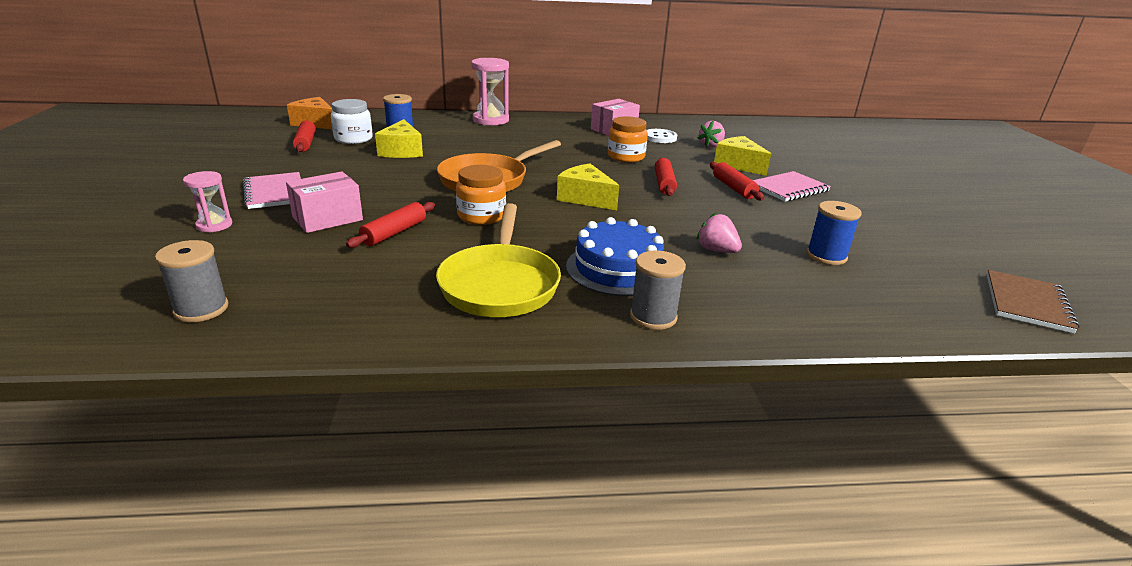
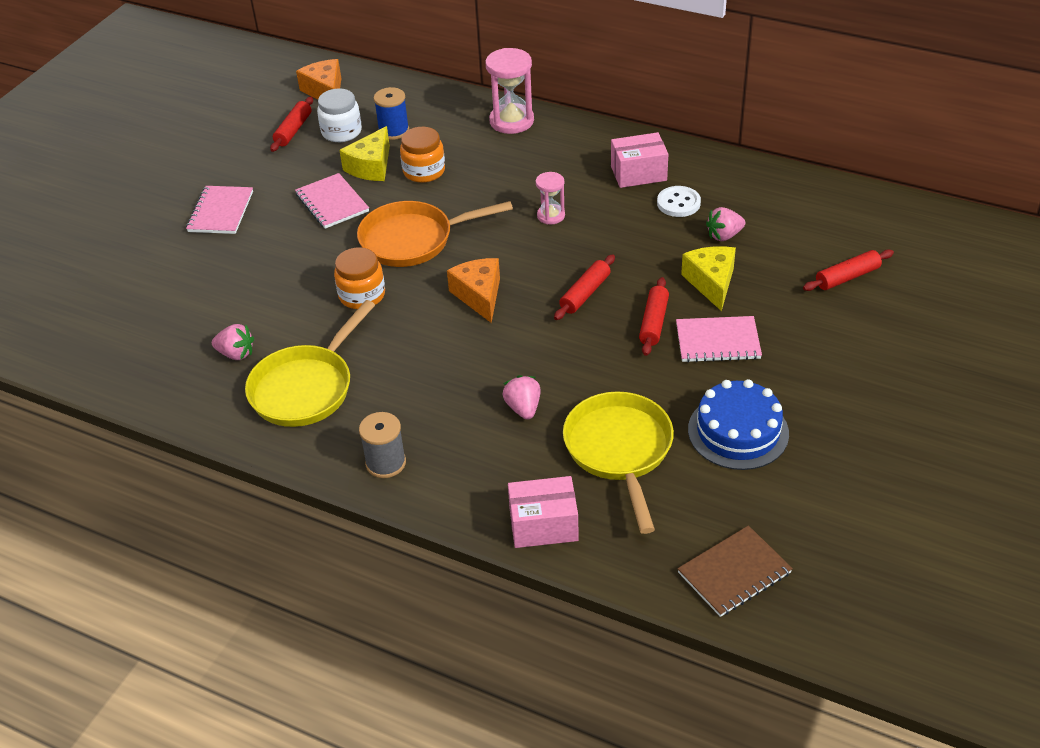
camera: 35 degrees right, 15 degrees up
grey spool [155,240,228,322] -> none
pink hourglass [183,171,232,233] -> pink hourglass moved to [536,172,565,224]
pink box [286,172,363,233] -> pink box moved to [508,476,579,548]
red rolling pin [346,202,435,248] -> red rolling pin moved to [803,249,894,291]
yellow cheese [557,164,619,210] -> orange cheese [447,258,500,323]
blue cake [566,217,664,296] -> blue cake moved to [688,379,789,470]
orange jar [608,116,648,162] -> orange jar moved to [400,127,445,183]
blue spool [807,201,862,265] -> yellow pan [563,391,674,534]
none -> pink strawberry [212,324,254,360]
none -> pink notebook [295,173,369,229]

